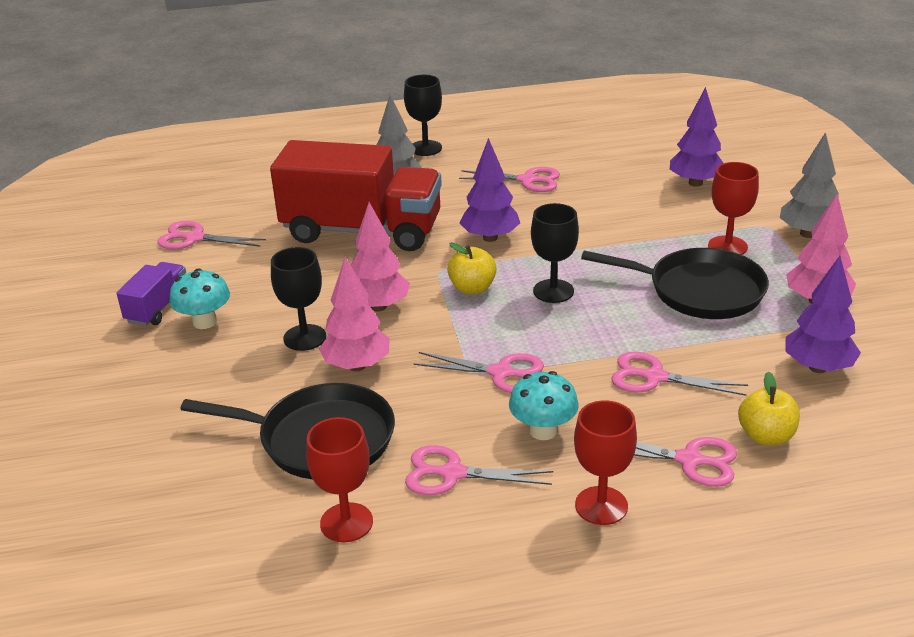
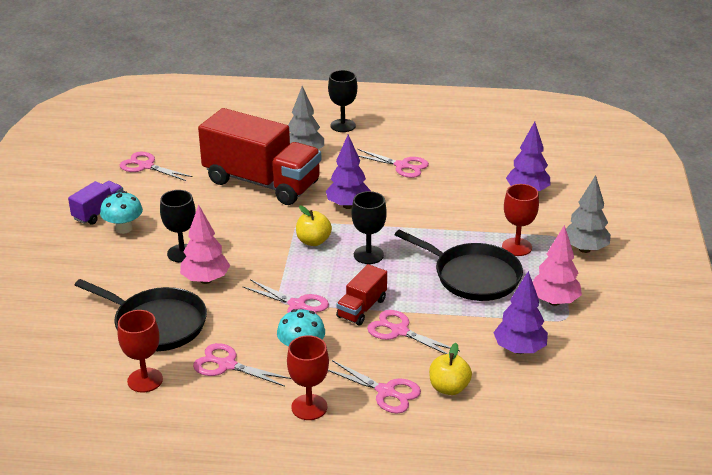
camera: 15 degrees right, 0 degrees up
pink tree [351,202,410,311] -> none
none -> red truck [336,264,387,325]

